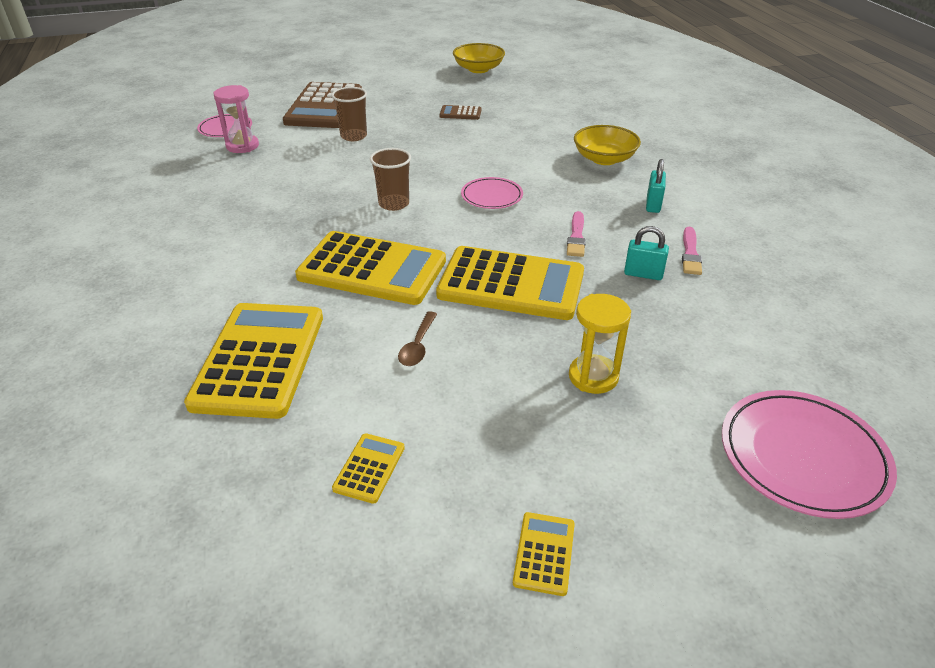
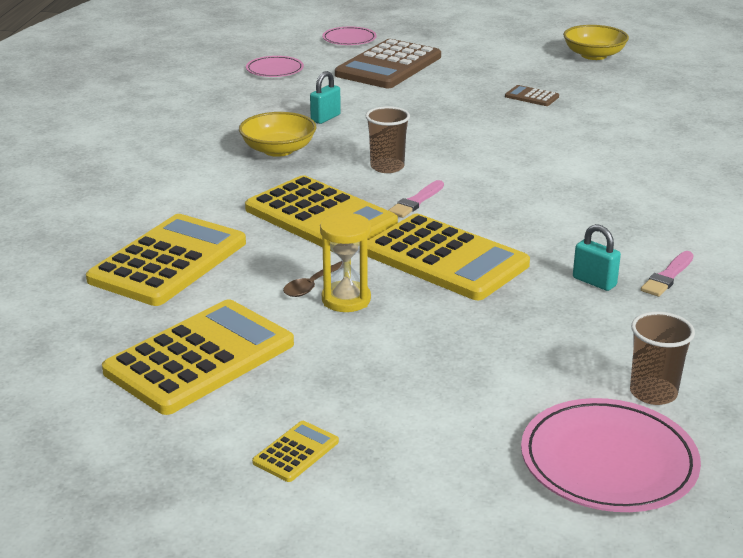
camera: 25 degrees right, 10 degrees down
pink hourglass [213,85,259,153] -> none
brown cup [331,87,367,141] -> brown cup moved to [630,312,695,405]
yellow calculator [332,433,405,504] -> yellow calculator [102,299,294,415], size x2.36
pink plate [461,177,523,209] -> pink plate moved to [322,27,377,45]
pink brush [567,211,586,257] -> pink brush moved to [388,180,444,218]
yellow hourglass [569,294,631,394] -> yellow hourglass moved to [320,212,371,312]
yellow bowl [574,125,641,165] -> yellow bowl moved to [239,112,316,157]
turquoise padlock [646,159,666,213] -> turquoise padlock moved to [310,71,341,124]

